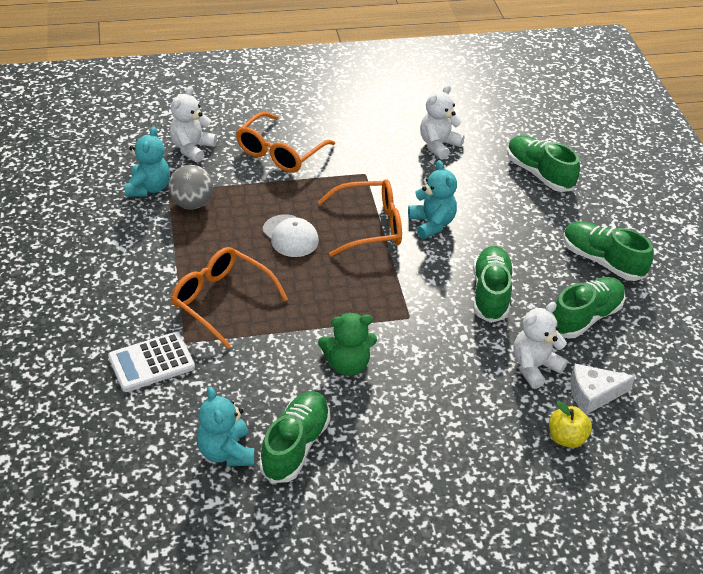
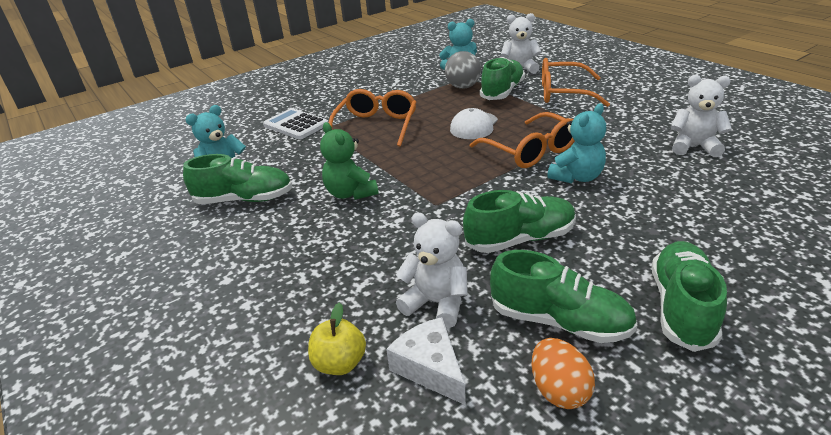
camera: 70 degrees right, 10 degrees down
green shoe [507,135,580,192] -> green shoe moved to [480,57,525,100]
none -> orange egg [531,338,595,409]

